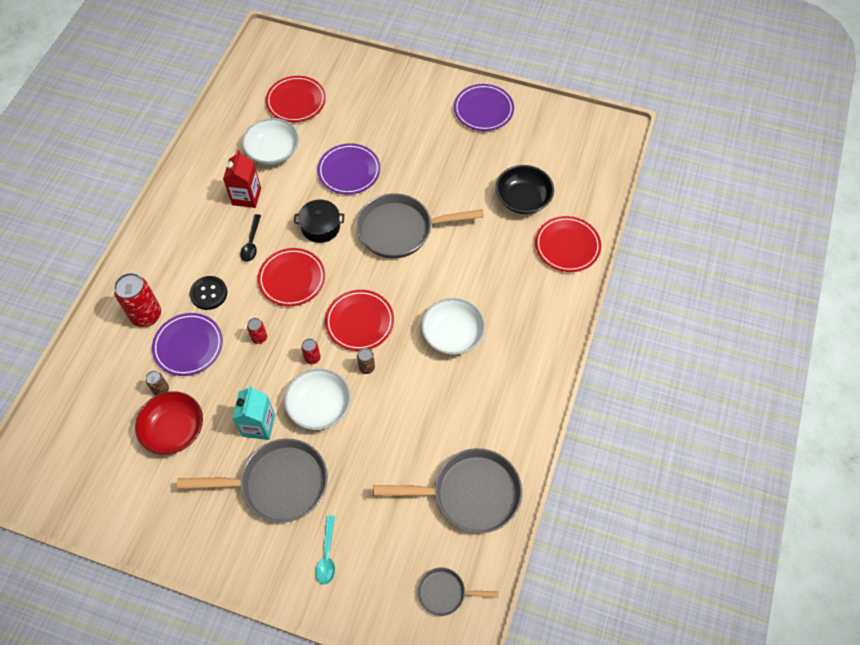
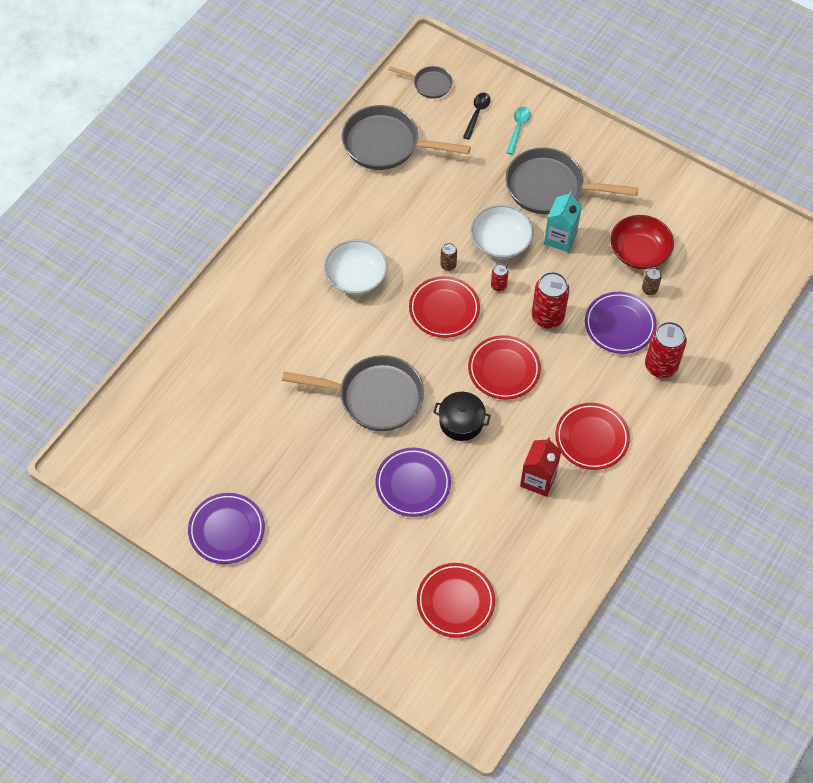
camera: 165 degrees left, 0 degrees up
black button [190,276,227,310] -> none
black spoon [240,214,261,262] -> black spoon moved to [463,93,490,139]
white bowl [242,118,299,165] -> none
red can [247,318,267,344] -> red can [532,272,569,329], size x2.02
black bowl [496,165,554,214] -> none
red plate [535,216,601,272] -> red plate moved to [555,403,630,470]

